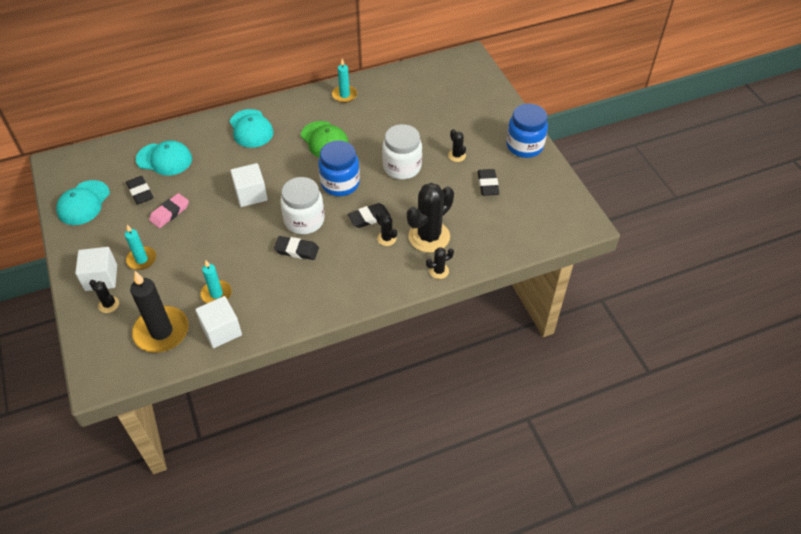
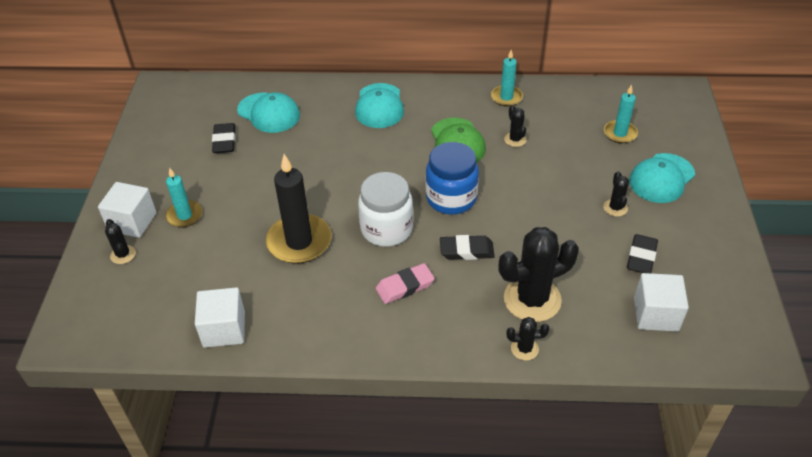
camera: 25 degrees right, 5 degrees down
turquoise cap [56,180,110,225] -> turquoise cap moved to [629,153,695,203]
black candle [130,271,189,353] -> black candle moved to [266,154,331,264]
pink eraser [149,193,189,228] -> pink eraser moved to [376,263,435,304]
turquoise candle [201,260,232,303] -> turquoise candle moved to [604,85,638,143]
white cube [231,163,268,207] -> white cube moved to [634,273,689,332]
black eraser [274,236,319,260] -> none
black cactus [376,213,397,246] -> black cactus moved to [504,105,527,147]
white jar [382,124,422,179] -> none
blue jar [506,104,548,158] -> none

